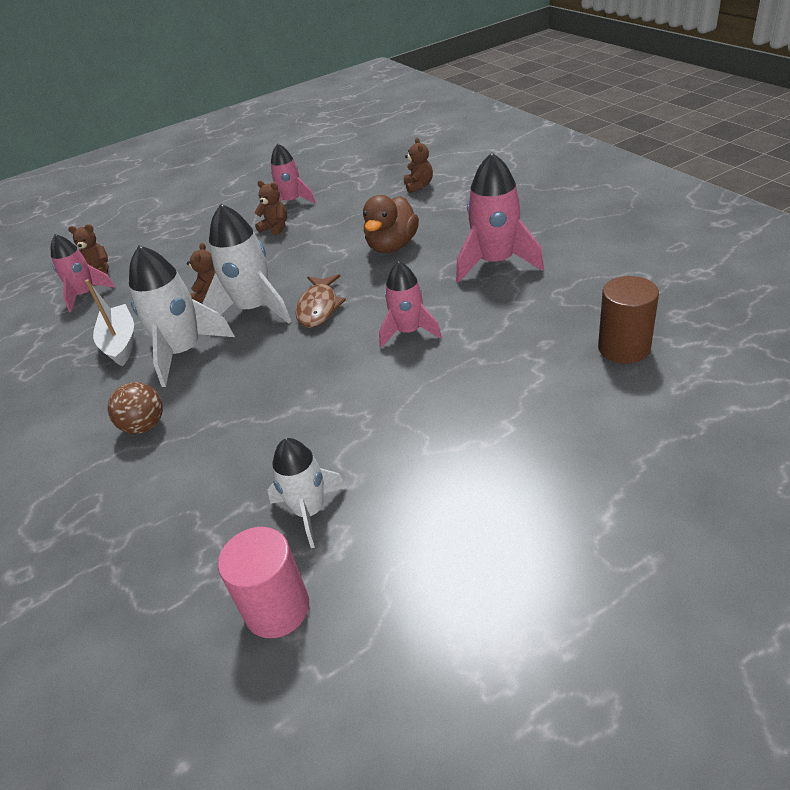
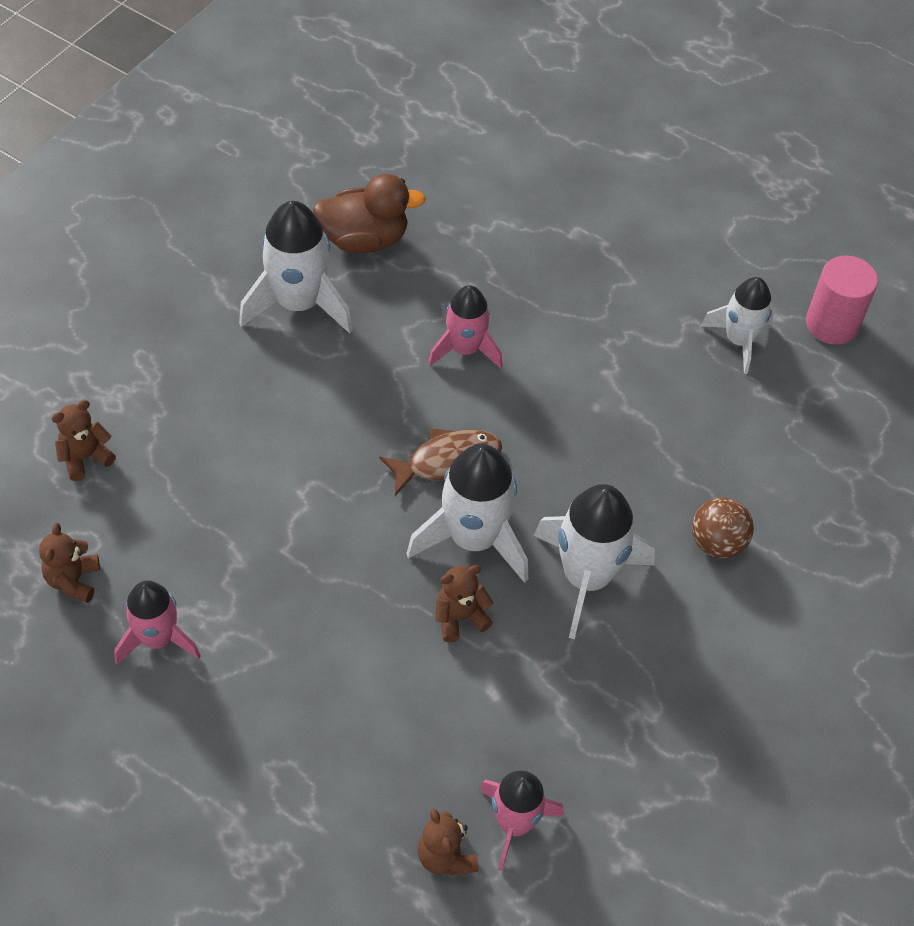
camera: 125 degrees left, 15 degrees up
white boat [85,279,134,366] -> none
brown teddy bear [254,181,287,236] -> brown teddy bear moved to [39,523,100,603]
brown duck [363,195,419,253] -> brown duck moved to [313,174,426,253]
pink rocket [456,153,544,283] -> white rocket [239,201,353,333]
brown cylinder [598,276,659,364] -> none

